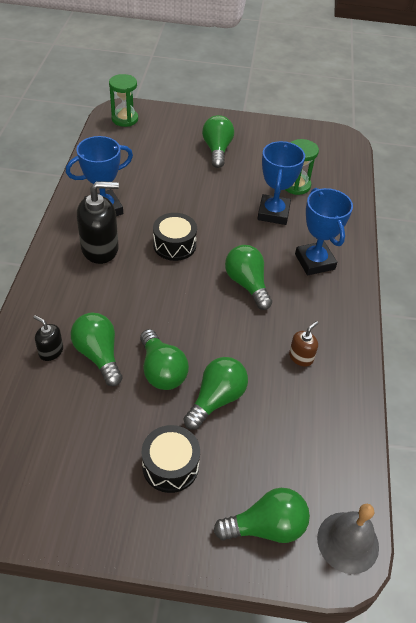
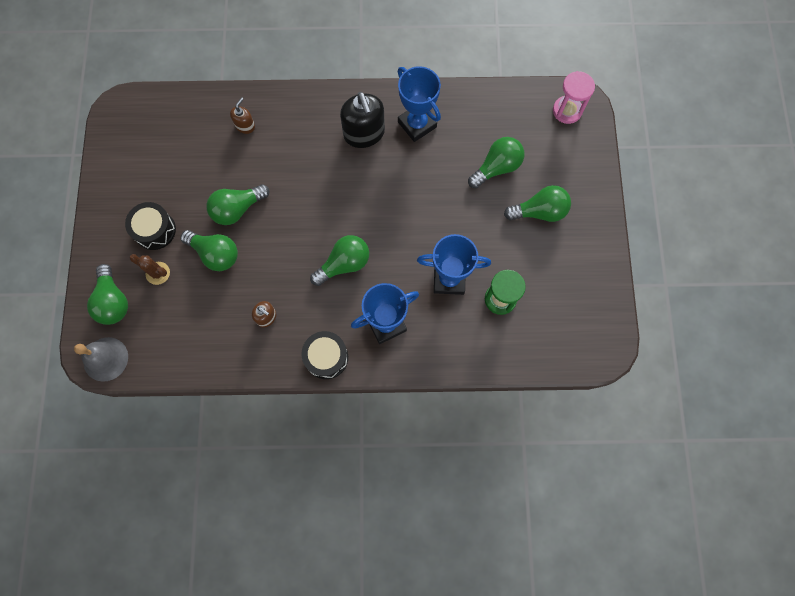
camera: 85 degrees right, 25 degrees up
black soap dispenser [33,315,63,361] -> brown soap dispenser [230,97,255,134]
green light bulb [70,313,122,386] -> green light bulb moved to [468,137,524,188]
green hourglass [109,74,138,127] -> pink hourglass [553,71,595,124]
black drum [153,213,197,261] -> black drum moved to [301,331,348,379]
none -> brown cactus [129,254,170,285]

